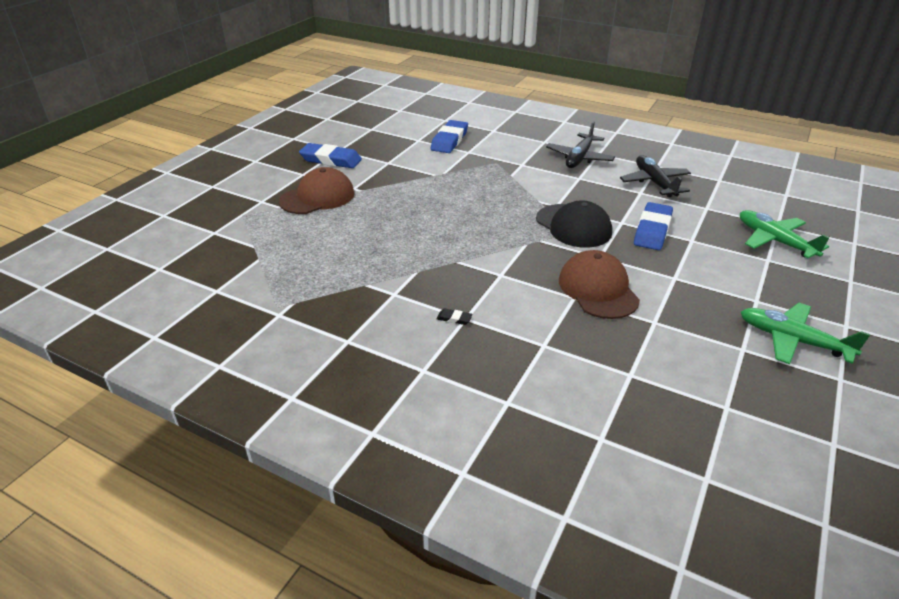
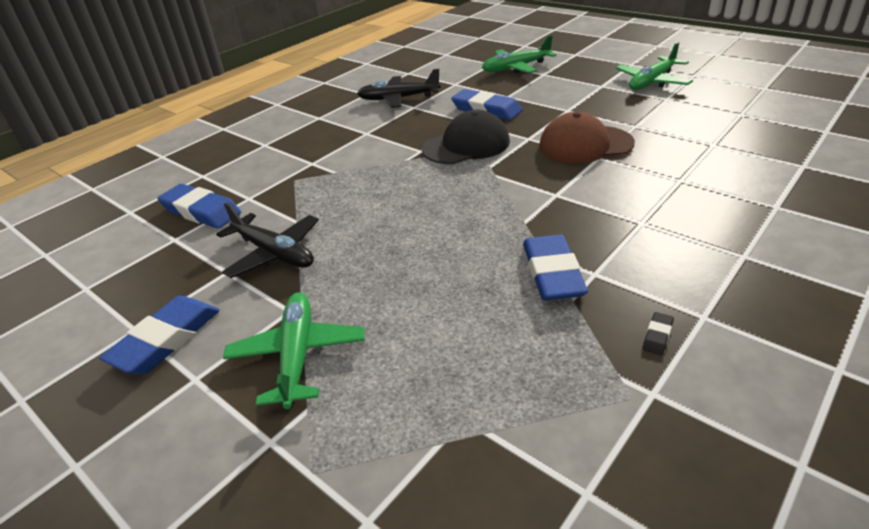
camera: 75 degrees left, 0 degrees up
brown cap [279,167,355,214] -> green plane [223,292,365,409]
black eraser [437,309,473,325] -> black eraser moved to [643,312,674,355]
black plane [546,121,615,168] -> black plane moved to [216,203,319,278]
none -> blue eraser [523,235,588,300]

